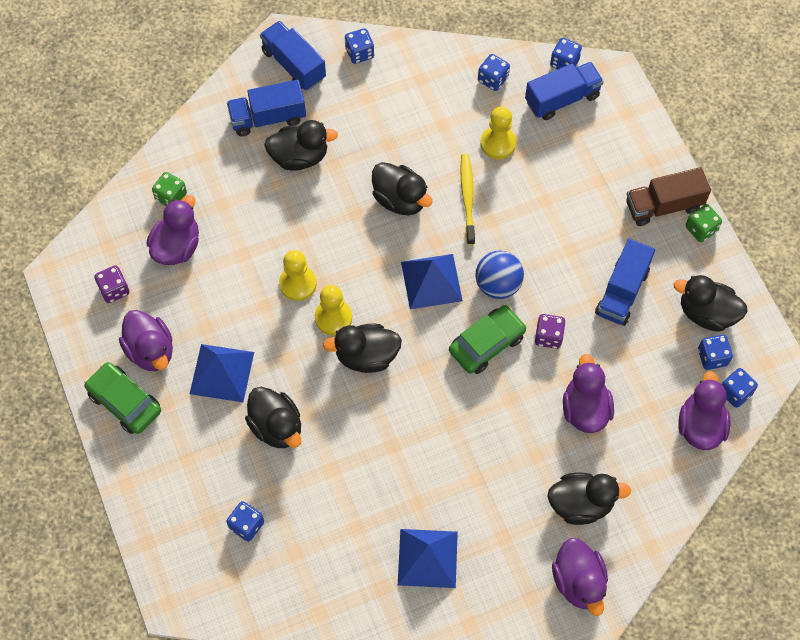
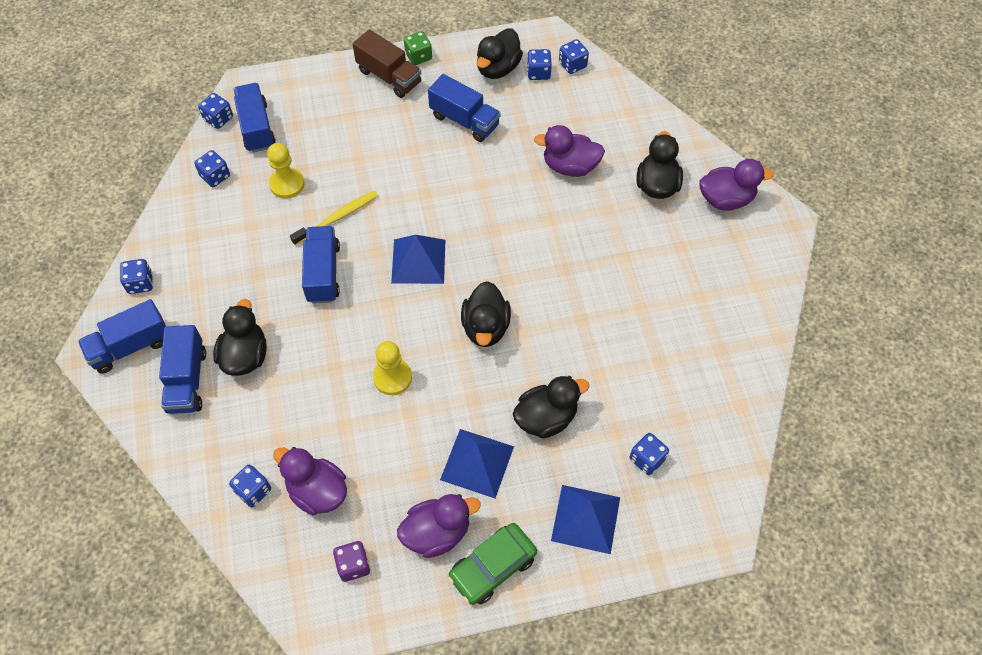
camera: 80 degrees left, 5 degrees down
green dice [152,172,187,206] -> blue dice [229,465,271,507]
yellow pawn [315,285,352,335] -> none
black duck [372,162,433,215] -> blue truck [302,226,340,304]
blue pyramid [398,529,458,588] -> blue pyramid moved to [551,485,620,554]
green car [449,305,527,374] -> none
yellow toothbrush [460,154,475,245] -> yellow toothbrush turned 135 degrees clockwise [290,190,378,245]
blue ball [475,251,524,299] -> none
purple dice [535,314,566,349] -> none
brown truck [626,167,711,226] -> brown truck turned 45 degrees counterclockwise [353,29,421,98]
purple duck [678,371,730,450] -> none

